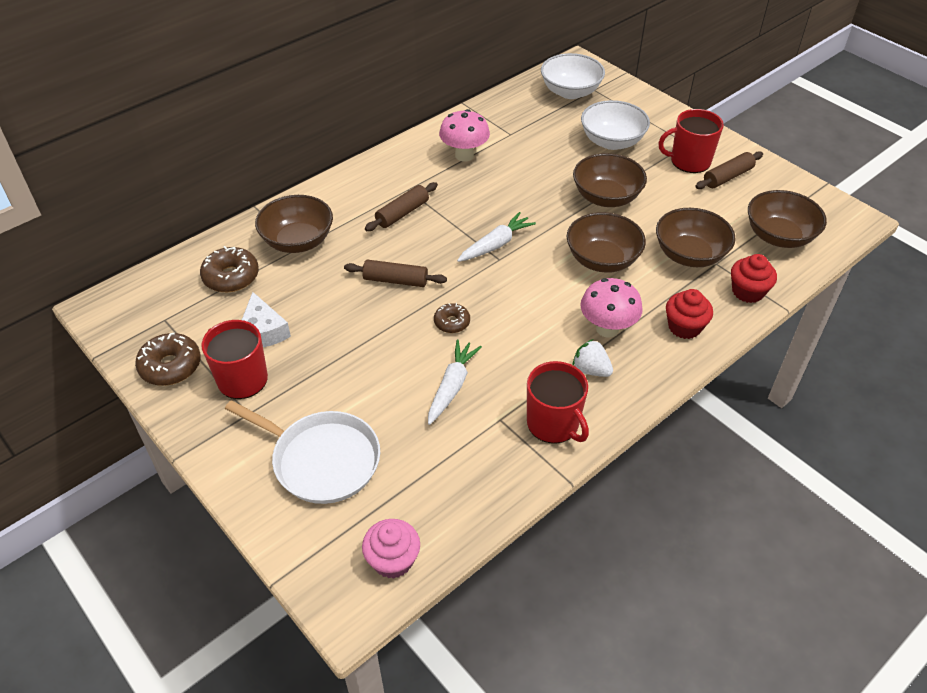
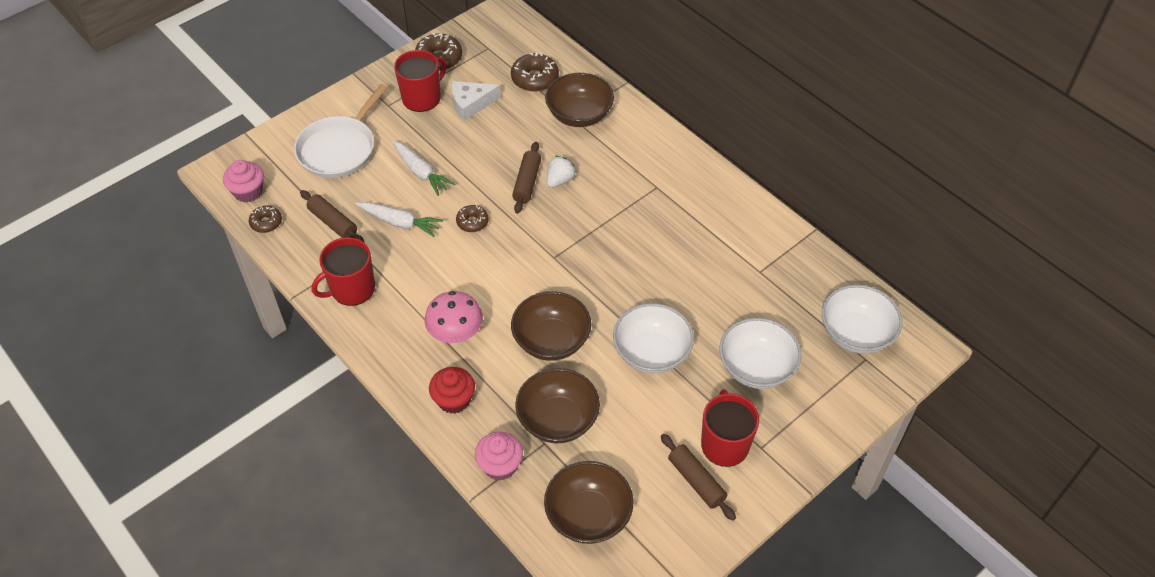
camera: 90 degrees right, 5 degrees up
brown rolling pin [365,182,438,231] -> brown rolling pin moved to [300,190,365,243]
pink mushroom [439,109,490,162] -> none
white carrot [457,212,536,262] -> white carrot moved to [392,140,455,196]
brown bowl [573,153,647,207] -> white bowl [613,303,694,373]
white strawberry [573,339,613,377] -> white strawberry moved to [547,156,576,188]
red cupcake [731,254,777,303] -> pink cupcake [475,432,523,481]
none -> brown donut [249,206,282,233]

